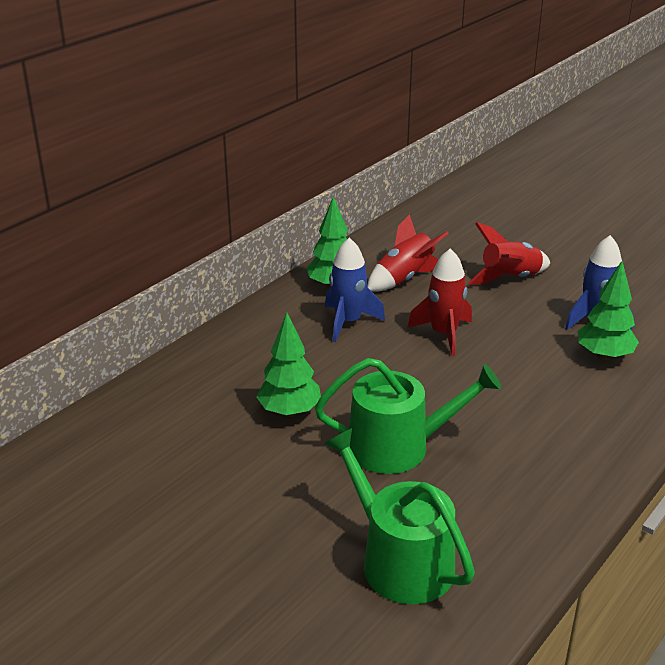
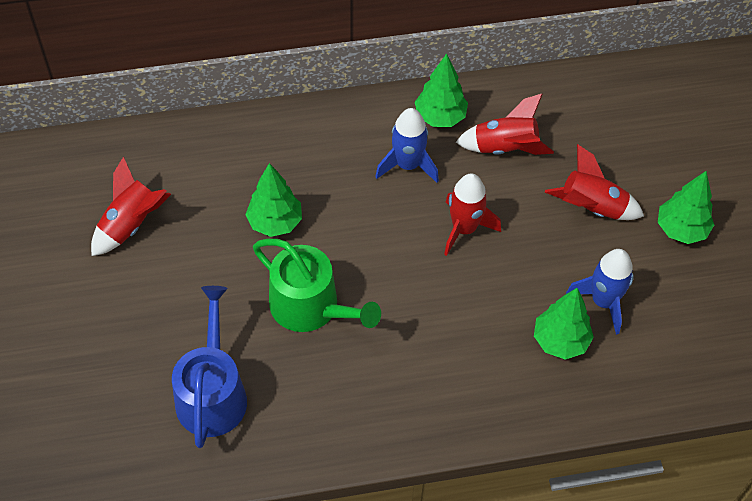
camera: 40 degrees right, 25 degrees up
green watering can [324,428,475,604] -> blue watering can [172,286,247,448]
none -> red rocket [91,157,171,256]
none -> green tree [658,171,714,244]

